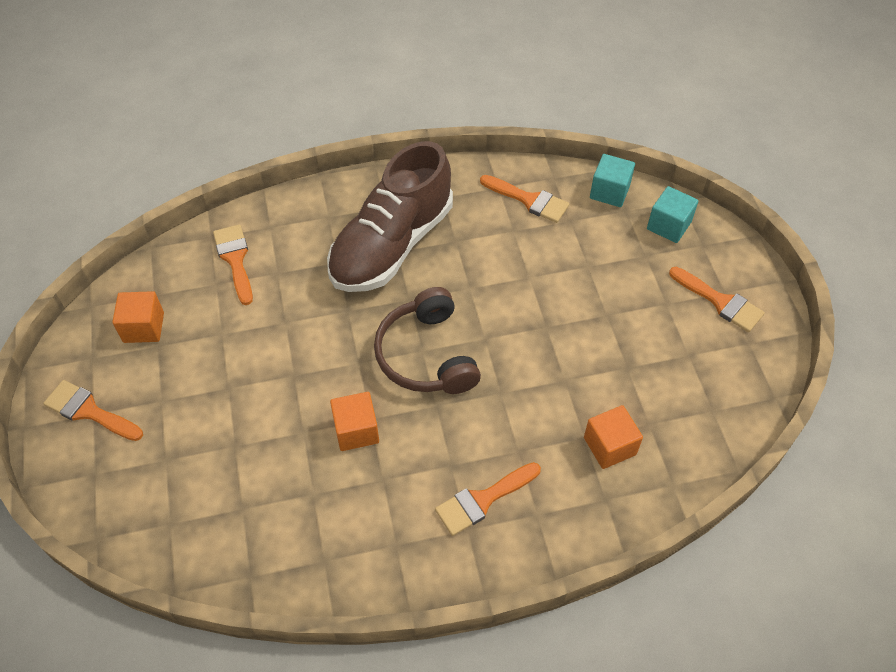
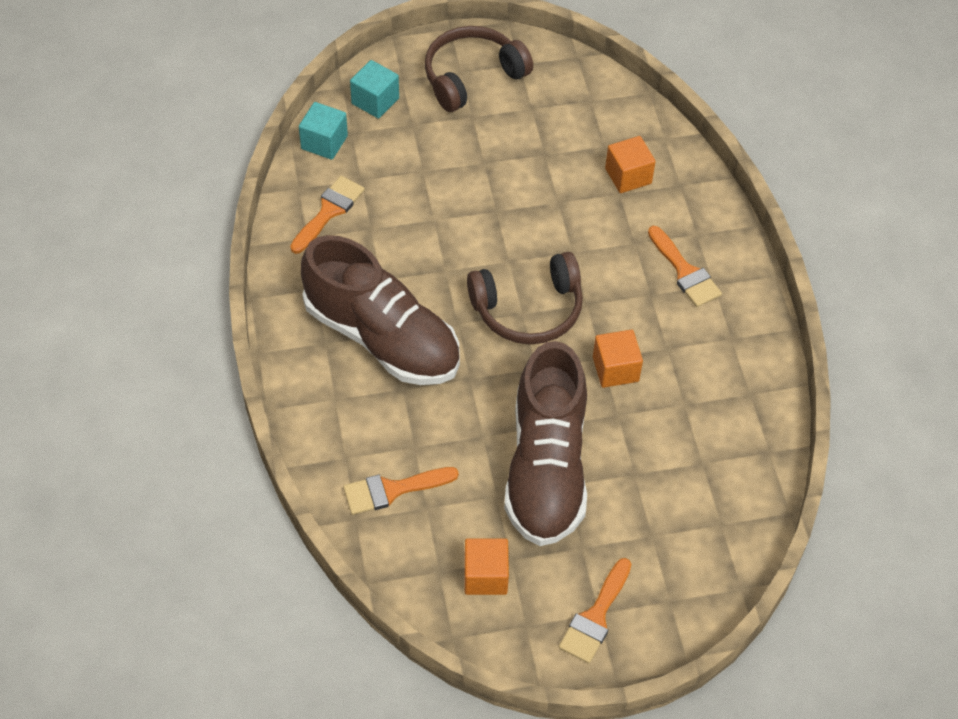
camera: 90 degrees left, 0 degrees up
orange brush [669,267,765,332] -> brown headphones [425,26,533,112]
none -> brown shoe [504,341,587,546]

